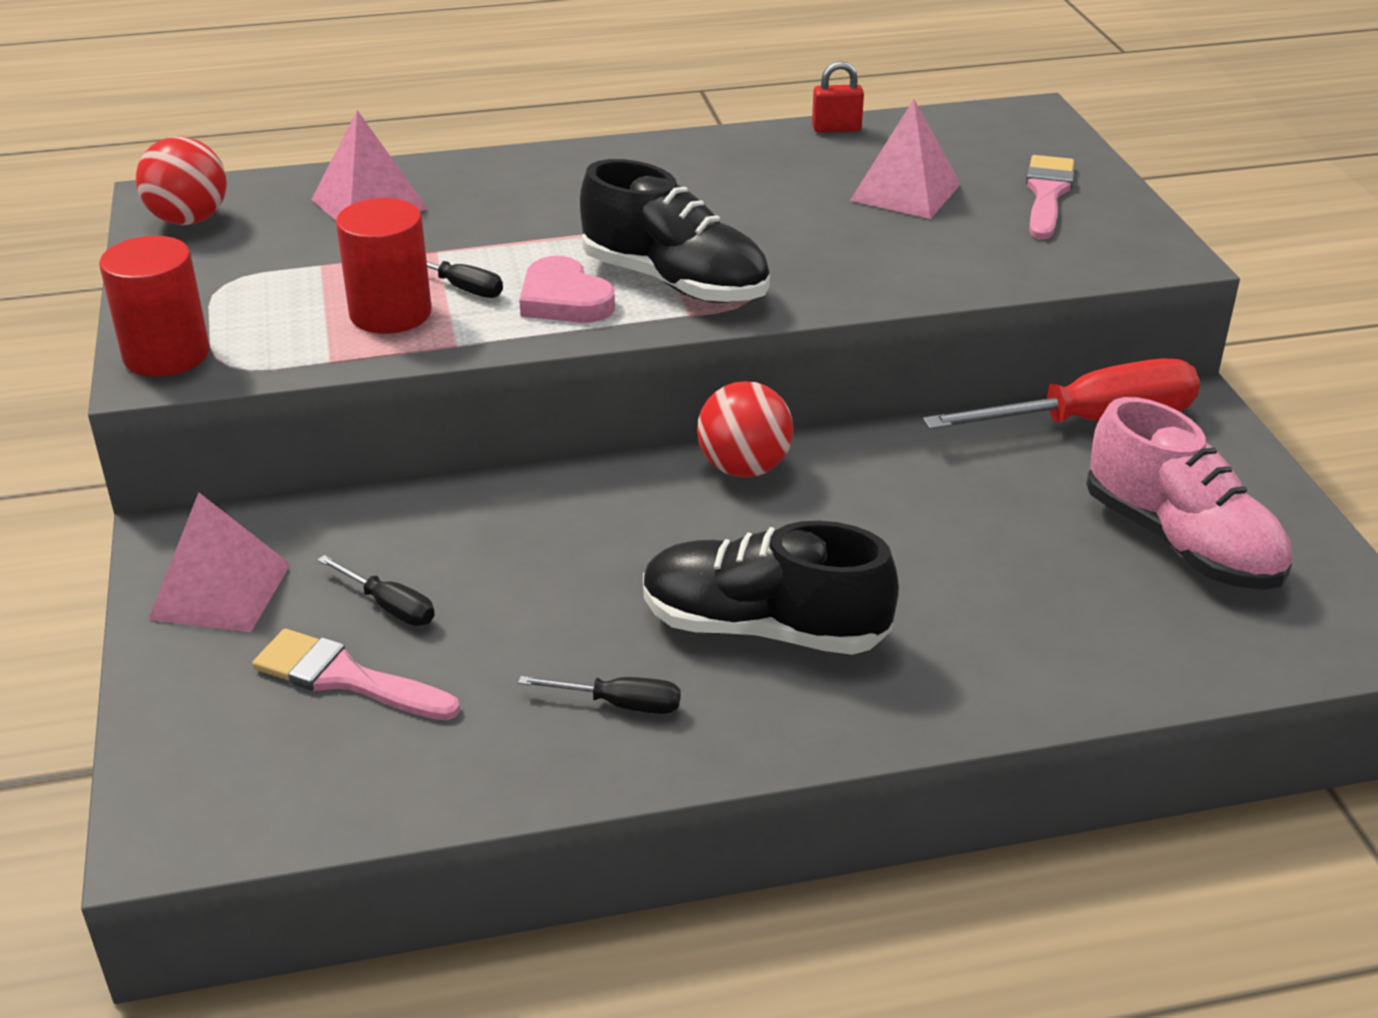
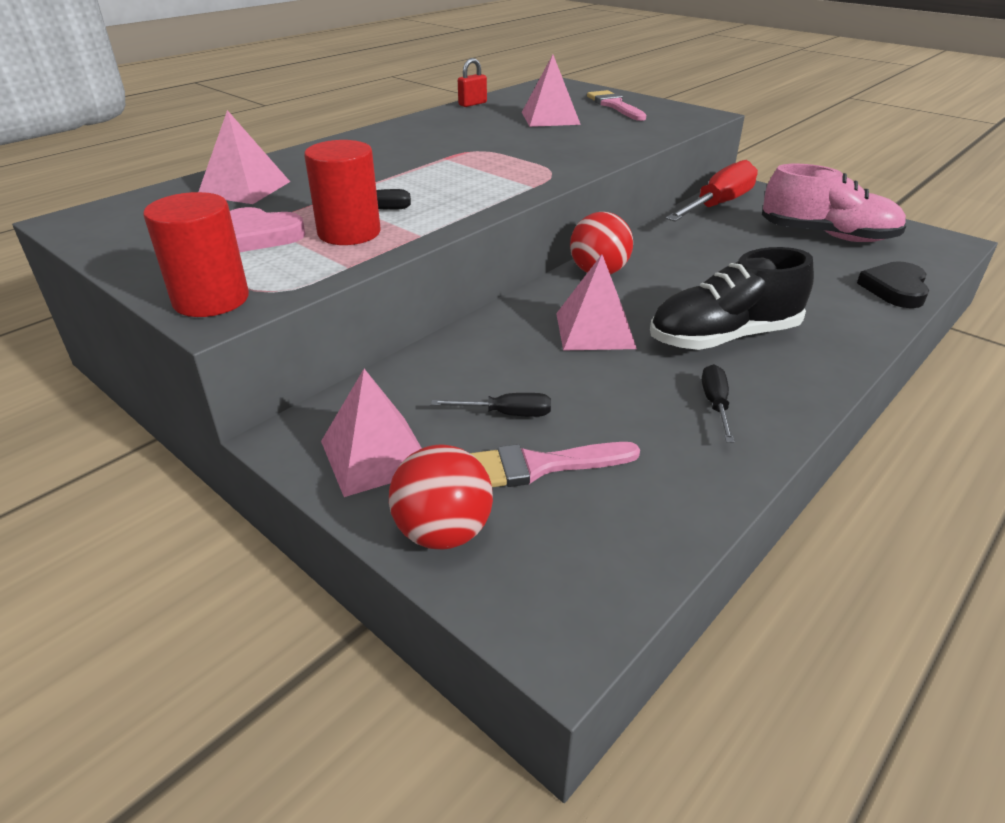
camera: 35 degrees left, 0 degrees up
red ball [136,136,227,225] -> red ball moved to [389,444,493,549]
black screwdriver [518,676,681,714] -> black screwdriver turned 60 degrees counterclockwise [702,364,734,443]
pink heart [519,256,615,323] -> pink heart moved to [230,207,306,252]
black shoe [580,159,770,303] -> none
none -> pink pyramid [556,255,637,351]
none -> black heart [857,261,929,308]

